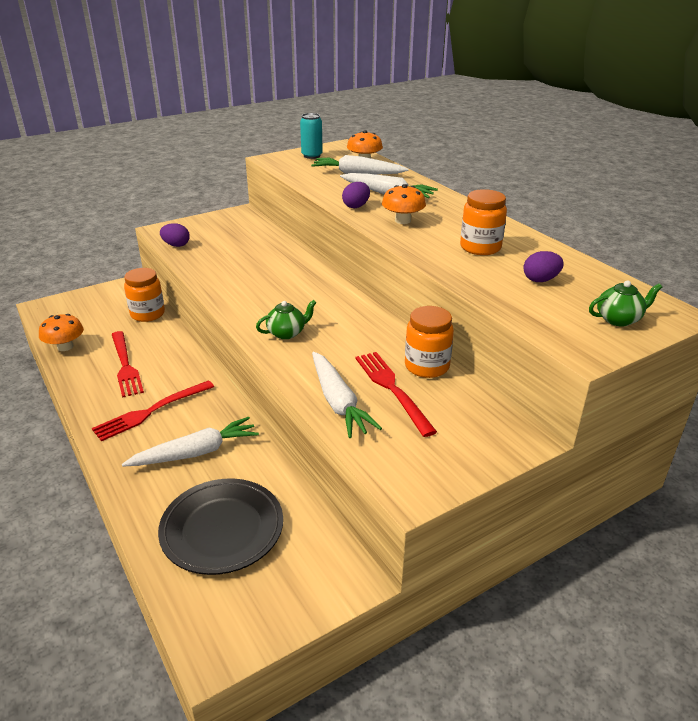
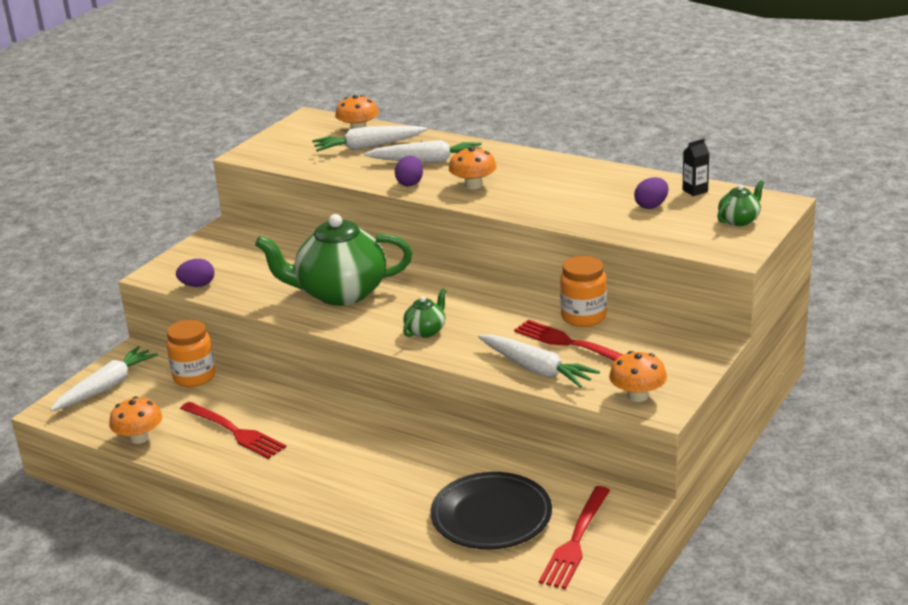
camera: 25 degrees left, 5 degrees down
red fork [92,380,214,441] -> red fork moved to [539,486,610,589]
white carrot [122,417,259,467] -> white carrot moved to [50,346,158,411]
turquoise can [300,113,323,159] -> none
orange jar [460,189,507,255] -> none
none -> green teapot [255,214,412,306]
none -> orange mushroom [609,351,667,402]
none -> black carton [683,138,709,196]

